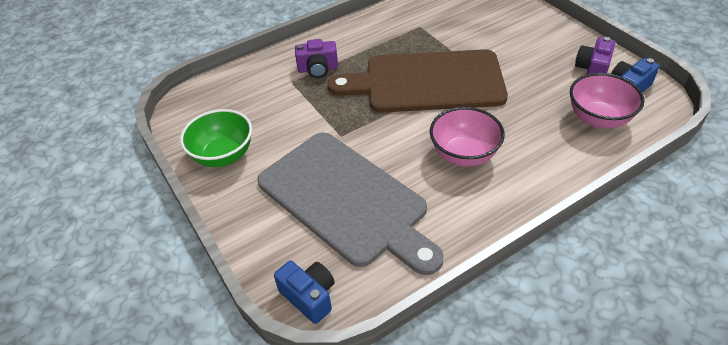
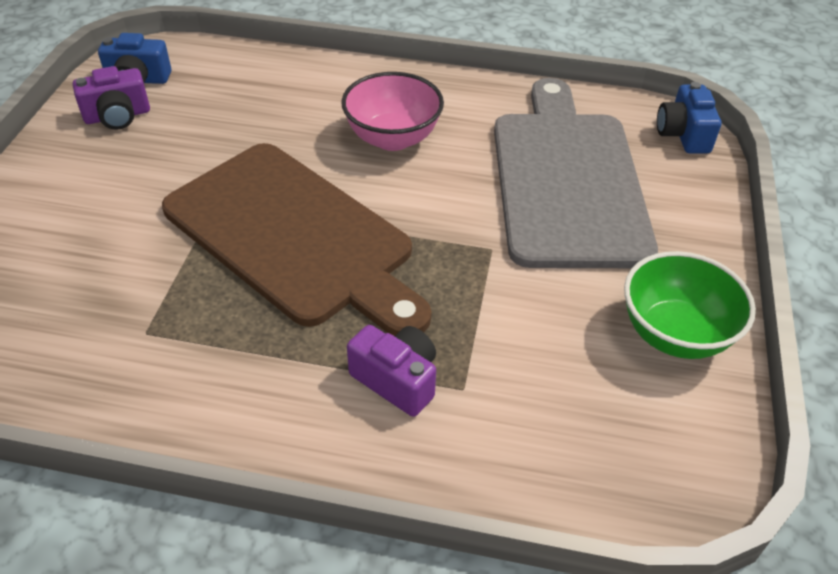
camera: 140 degrees left, 0 degrees up
pink bowl [570,73,644,129] -> none

